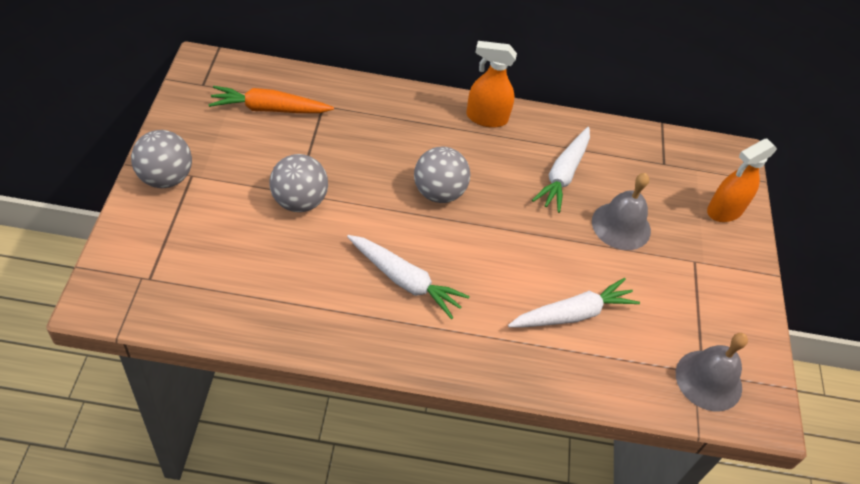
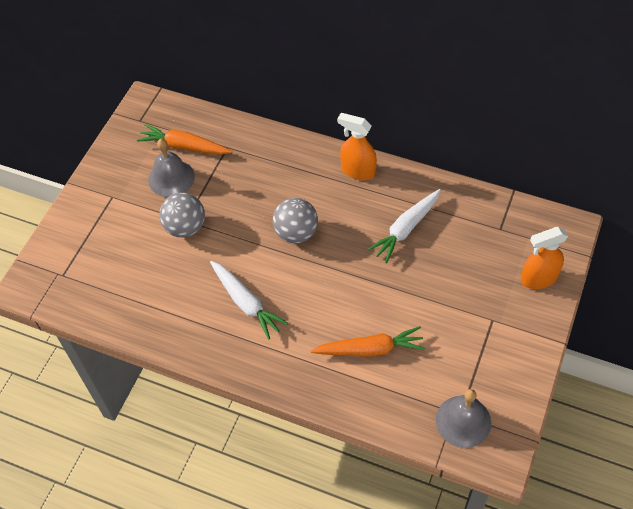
camera: 25 degrees right, 5 degrees up
grey ball [131,130,192,188] -> none
white carrot [508,278,640,328] -> orange carrot [311,326,425,357]
grey bell [592,173,651,250] -> grey bell moved to [148,139,195,197]

